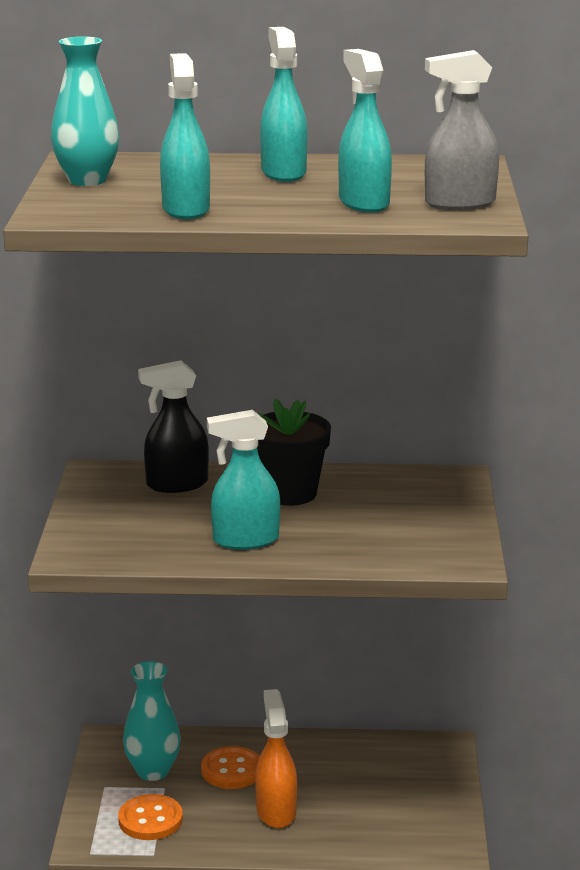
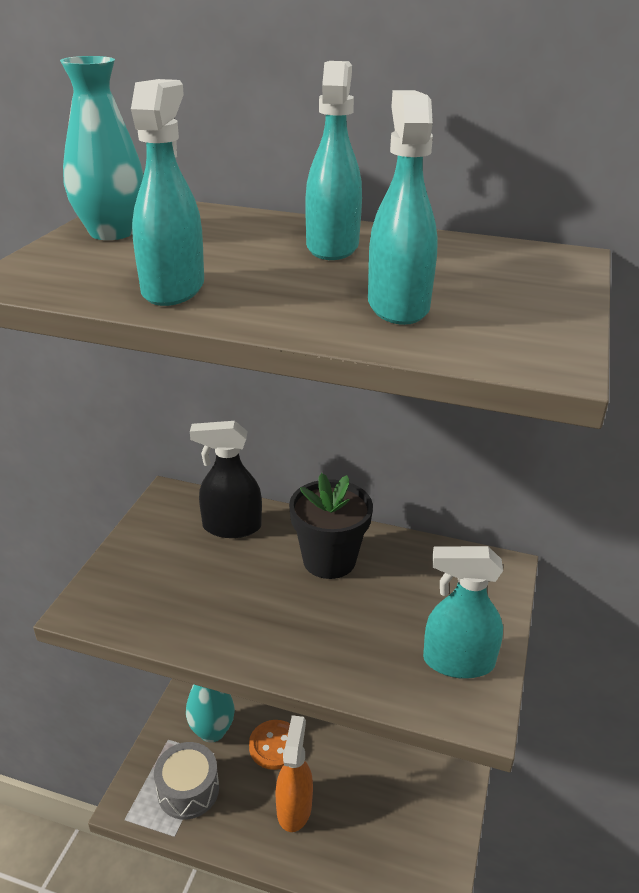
camera: 15 degrees right, 10 degrees up
orange button [118,794,183,840] -> grey drum [154,742,219,820]
turquoise spray bottle [207,410,280,550] -> turquoise spray bottle moved to [423,546,503,679]
grey spray bottle [425,50,499,210] -> none

